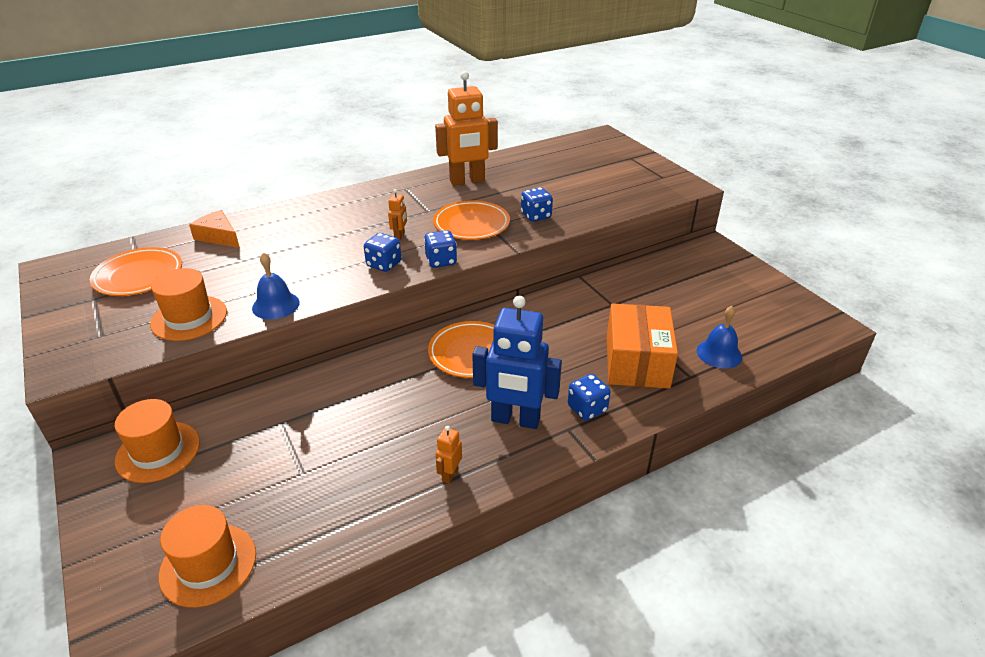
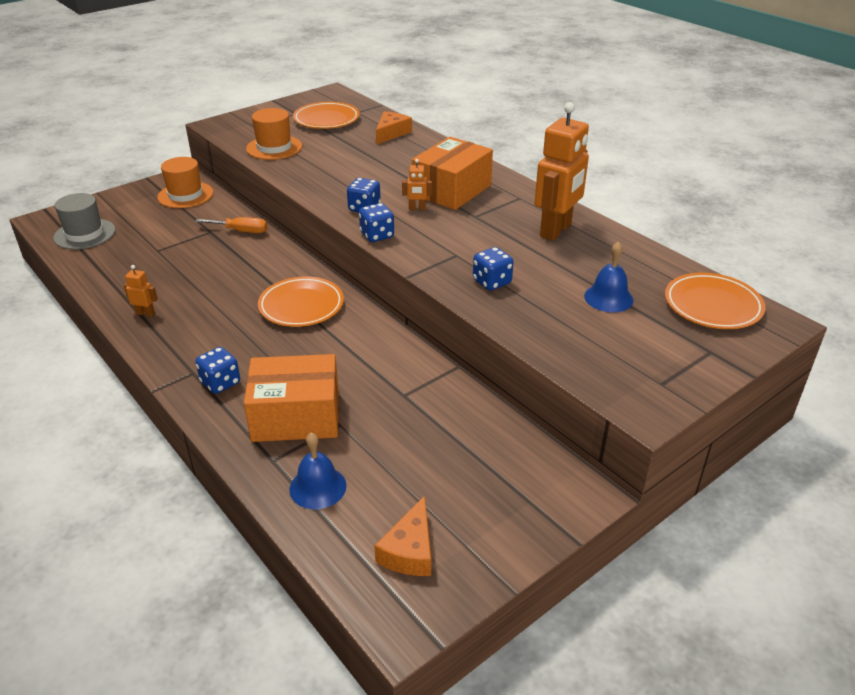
camera: 80 degrees right, 0 degrees up
orange hat [159,505,256,608] -> grey hat [53,193,115,250]
blue bell [252,252,300,320] -> blue bell moved to [584,242,634,312]
orange plate [433,200,510,240] -> orange plate moved to [665,273,765,329]
orange robot [435,71,498,186] -> orange robot turned 120 degrees counterclockwise [534,102,589,241]
blue robot [472,296,562,429] -> none
none -> orange screwdriver [195,217,267,233]
none -> orange cheese [374,496,431,576]
none -> orange box [412,137,493,210]

